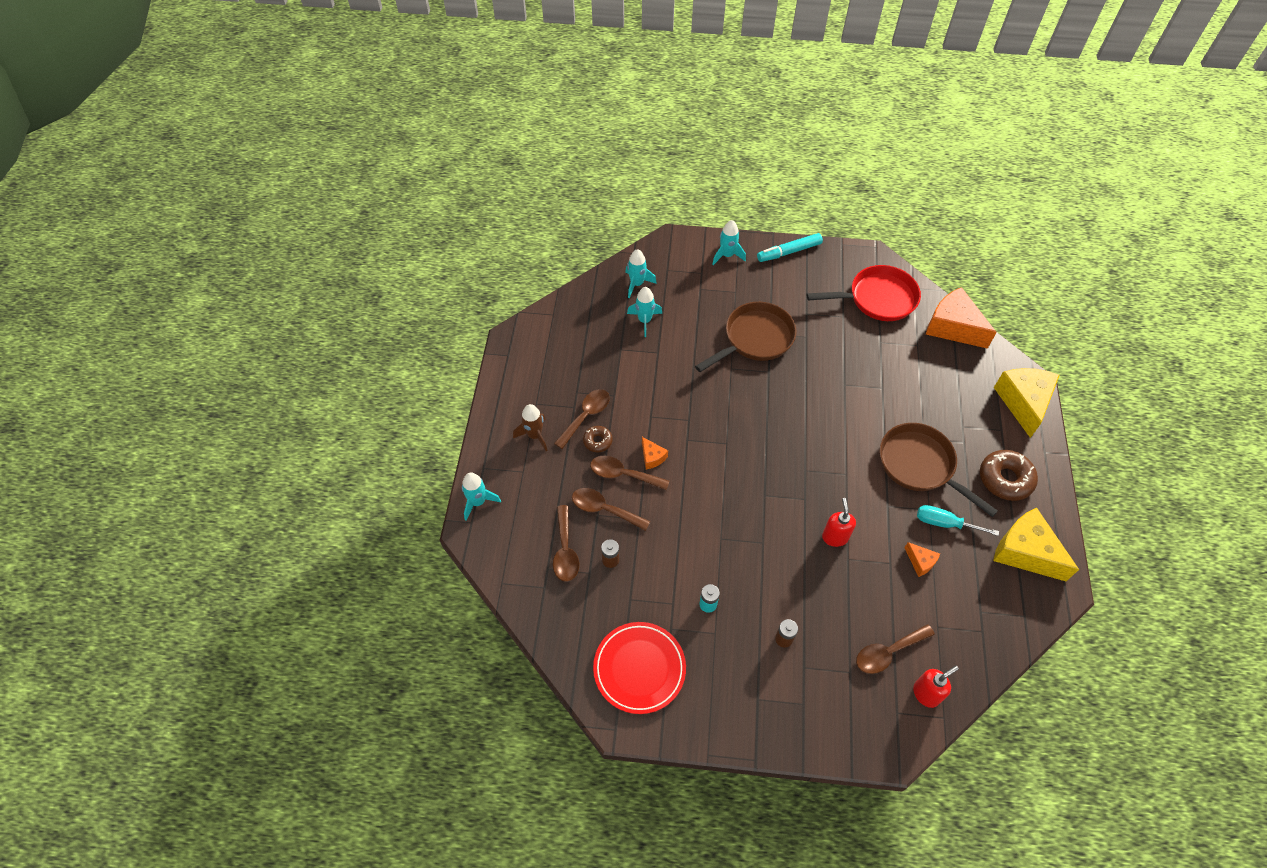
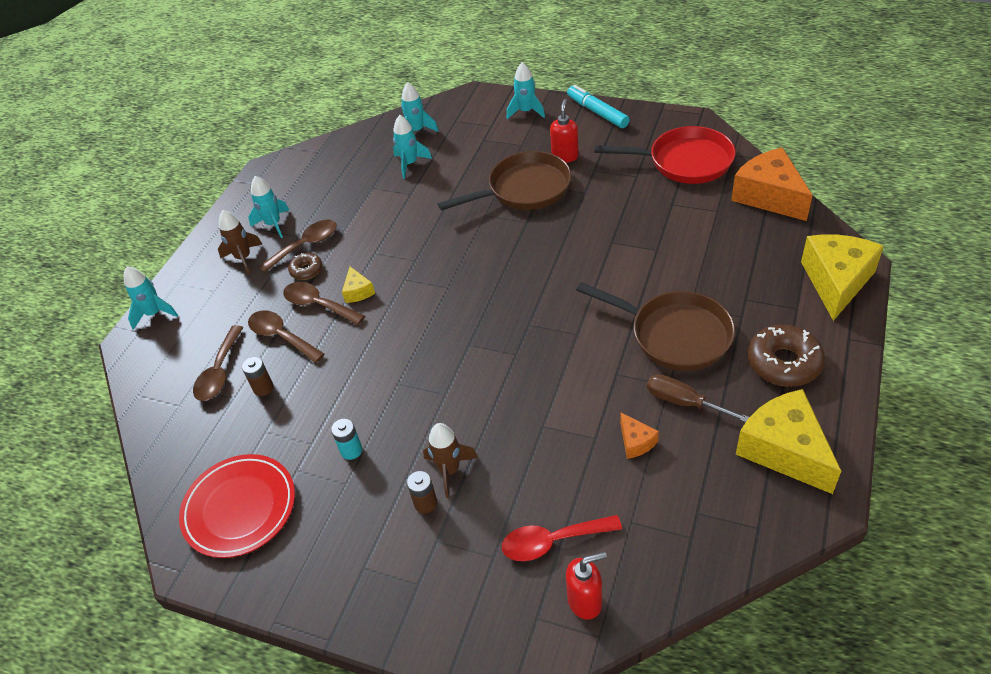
camera: 20 degrees right, 10 degrees down
orange cheese [642,437,668,469] -> yellow cheese [342,267,375,303]
turquoise marker [757,233,823,262] -> turquoise marker turned 60 degrees clockwise [567,85,630,128]
red soap dispenser [822,498,856,547] -> red soap dispenser moved to [550,99,579,163]
brown spoon [856,624,935,674] -> red spoon [502,515,622,561]
brown pan [879,423,998,517] -> brown pan turned 150 degrees clockwise [576,282,735,371]
turquoise screwdriver [917,505,999,536] -> brown screwdriver [647,374,749,422]
none -> turquoise rocket [248,176,289,238]
none -> brown rocket [423,423,478,498]

